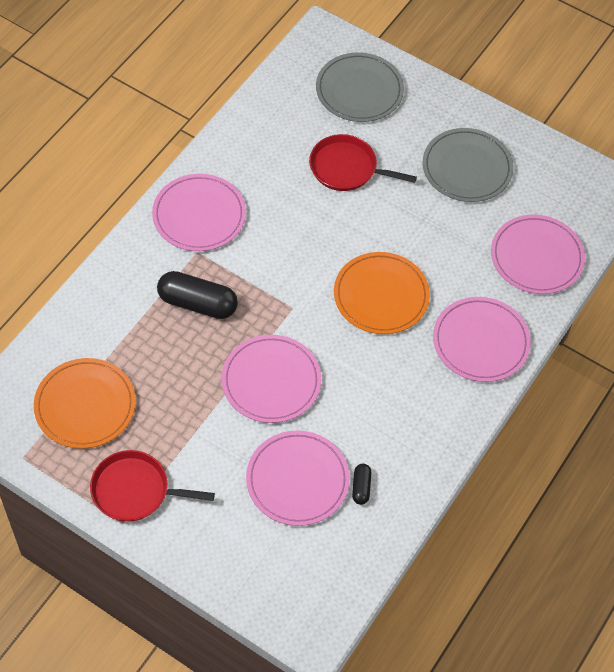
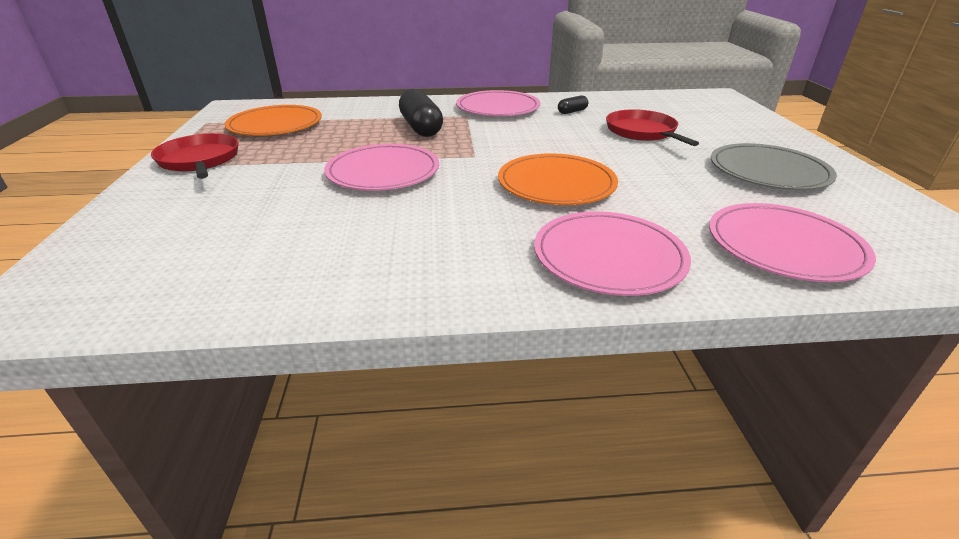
camera: 55 degrees right, 25 degrees down
pink plate [246,431,350,526] -> none
grey plate [316,52,404,122] -> none
black capsule [352,464,371,505] -> black capsule moved to [558,96,588,114]

